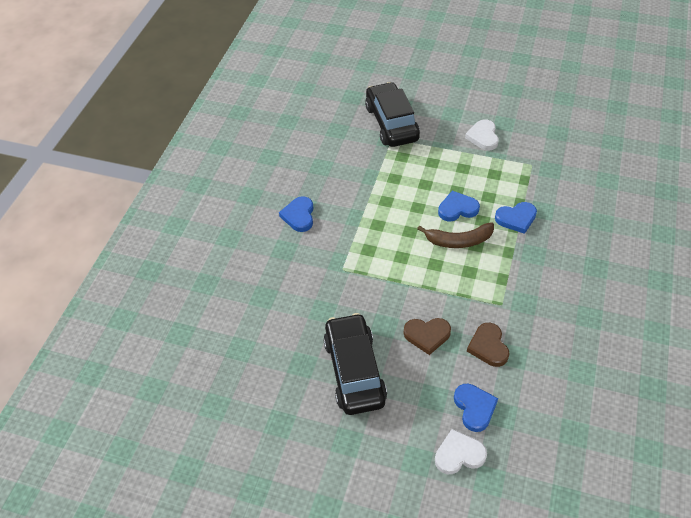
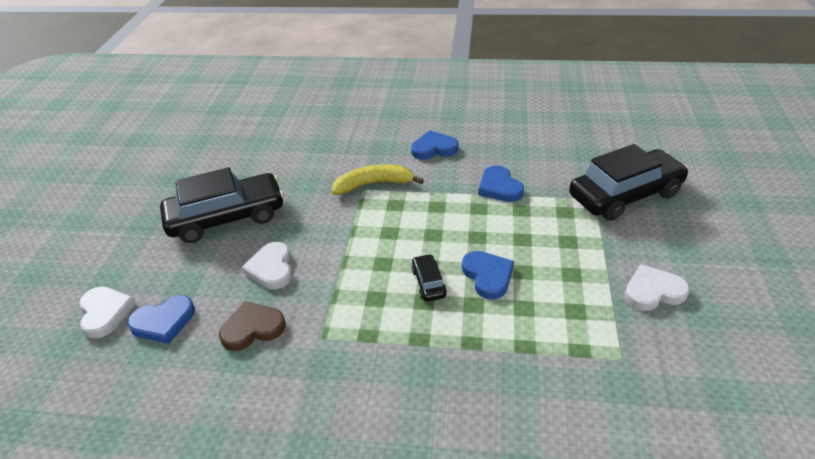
camera: 80 degrees right, 10 degrees down
brown heart [404,318,451,355] -> white heart [242,242,292,289]
brown banana [417,222,494,248] -> black car [411,254,447,301]
blue heart [495,202,537,234] -> blue heart moved to [478,166,524,202]
none -> yellow banana [332,164,424,195]

